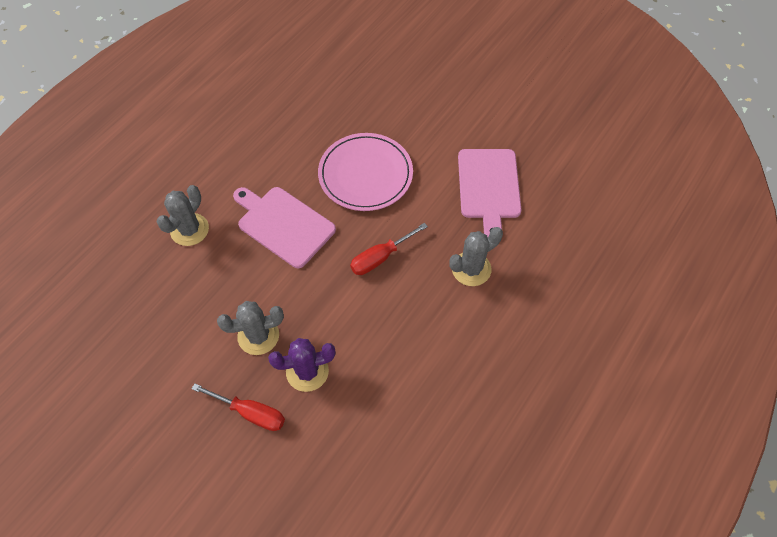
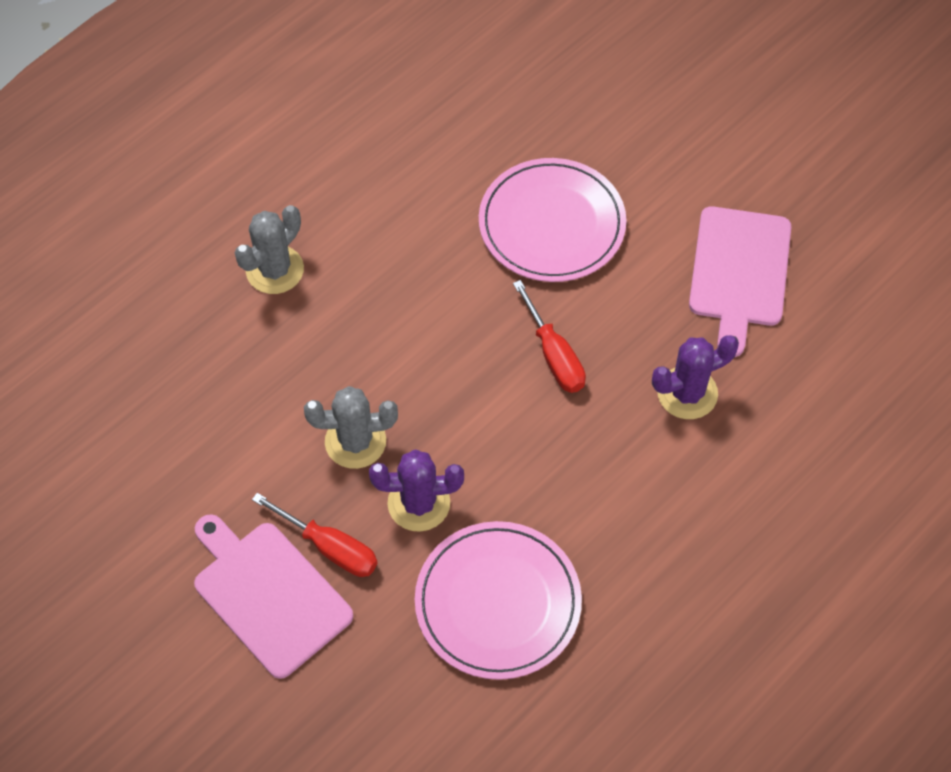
camera: 10 degrees right, 0 degrees up
pink cutting board [233,187,336,268] -> pink cutting board moved to [194,514,353,679]
red screwdriver [350,223,428,275] -> red screwdriver turned 90 degrees counterclockwise [513,280,586,393]
grey cactus [450,227,503,286] -> purple cactus [652,335,739,419]
none -> pink plate [415,521,582,680]

